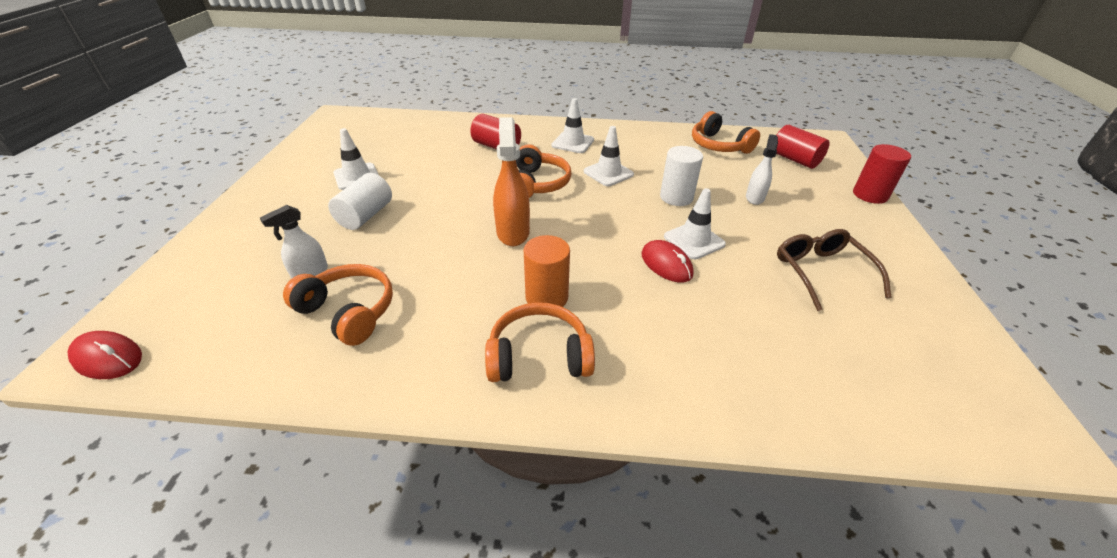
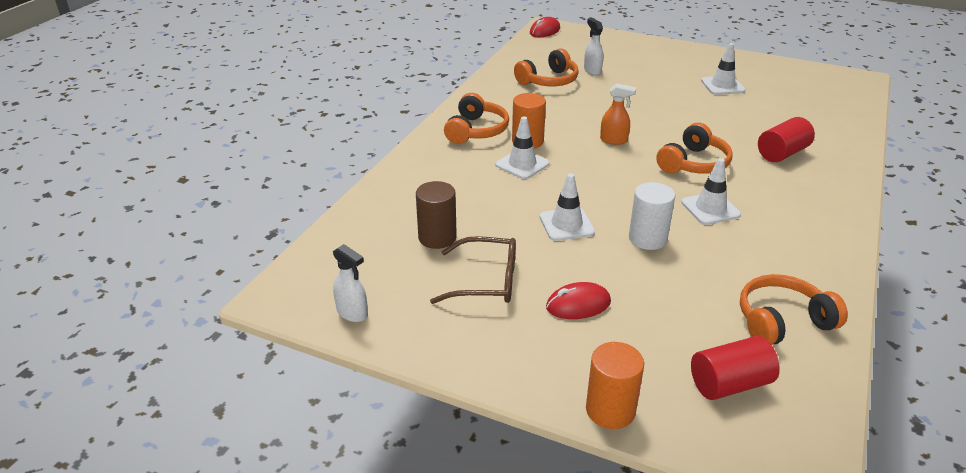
camera: 110 degrees right, 5 degrees down
white cylinder [328,173,392,230] -> none
orange spray bottle [493,117,530,246] -> orange spray bottle [600,84,636,145], size x0.63
orange headphones [516,144,571,198] -> orange headphones turned 75 degrees counterclockwise [656,123,733,174]
white traffic cone [551,98,594,153] -> white traffic cone moved to [495,116,549,179]
red mouse [641,240,694,283] -> red mouse moved to [546,282,611,319]
white spray bottle [746,134,778,205] -> white spray bottle moved to [333,244,368,322]
red cylinder [853,144,911,204] -> orange cylinder [586,342,644,429]
none -> brown cylinder [416,181,457,249]

